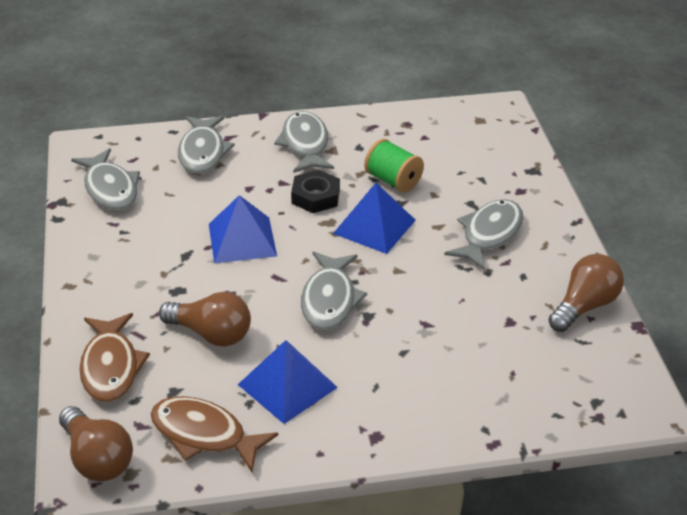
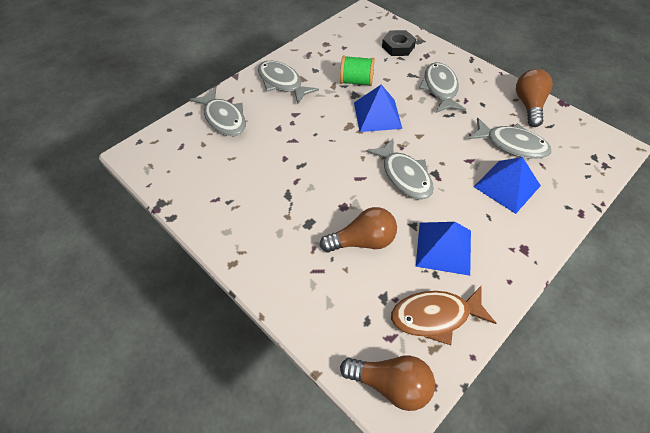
camera: 35 degrees left, 15 degrees up
grey fish [71,148,140,211] -> grey fish moved to [468,118,552,159]
brown fish [79,313,150,402] -> none
blue pyramid [209,195,277,263] -> blue pyramid moved to [474,157,541,214]
black nut [291,170,340,213] -> black nut moved to [382,30,416,56]

